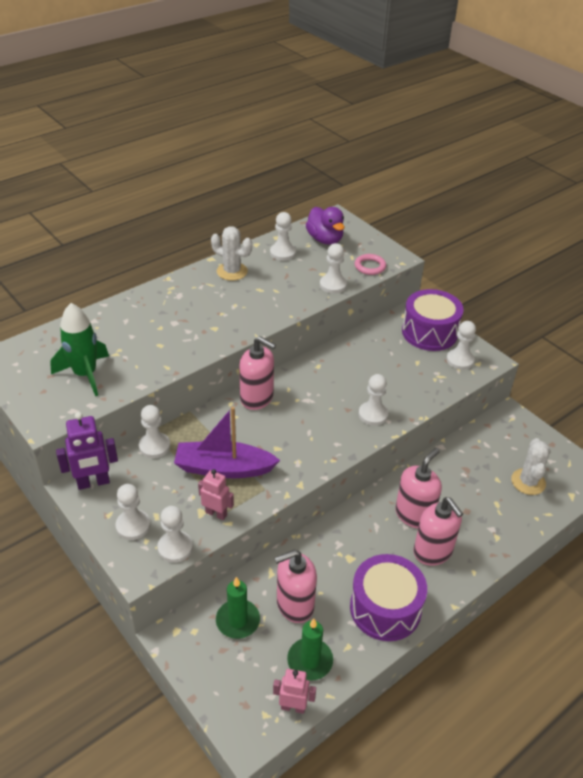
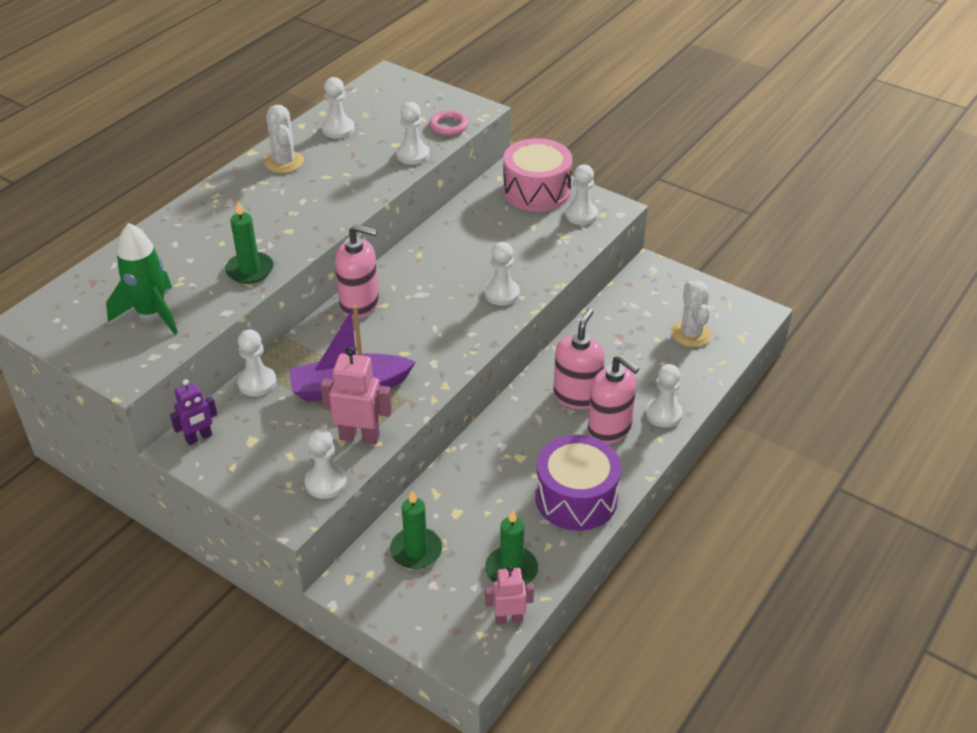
camera: 15 degrees left, 0 degrees up
purple robot [56,412,118,490] -> purple robot [170,379,217,445], size x0.66
white pawn [115,484,150,540] -> white pawn moved to [645,364,683,427]
pink robot [198,469,234,520] -> pink robot [320,347,392,445], size x1.52
white cactus [211,226,252,281] -> white cactus turned 60 degrees clockwise [265,105,304,173]
pink soap dispenser [274,550,317,623] -> none
purple duck [306,207,345,245] -> none
purple drum [402,289,464,351] -> pink drum [503,138,572,212]
none -> green candle [225,201,274,284]

